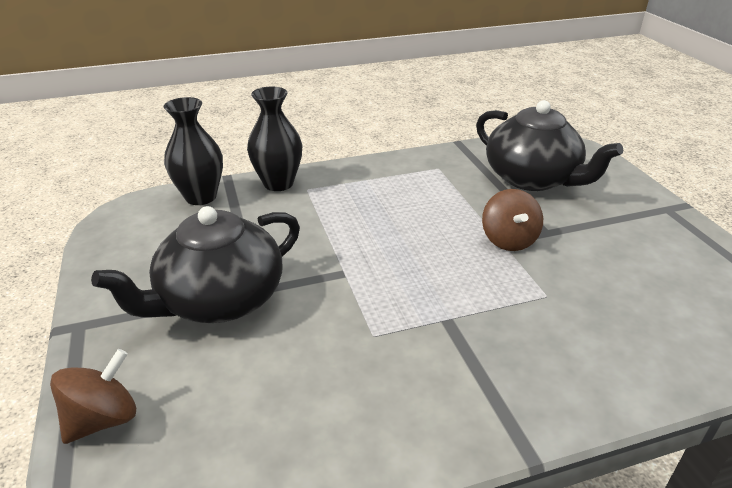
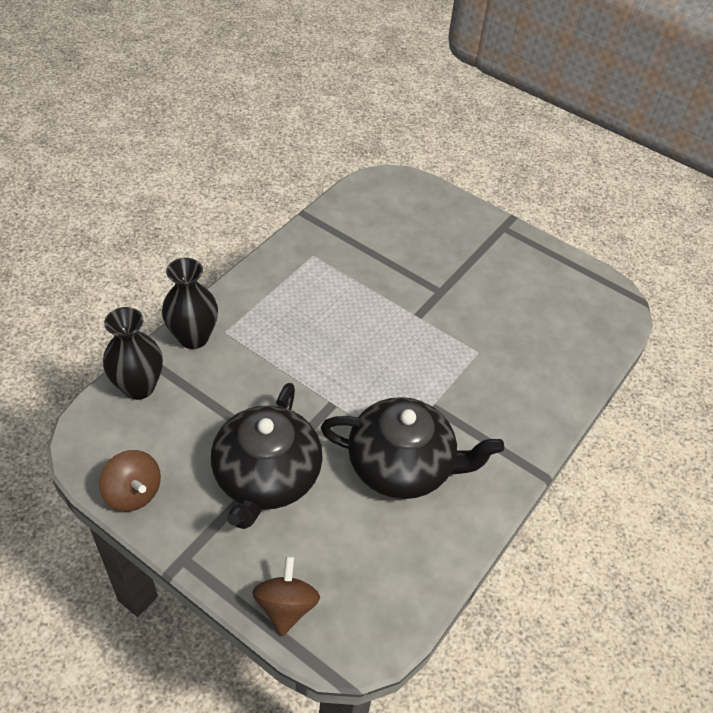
camera: 40 degrees left, 15 degrees up
black teapot [476,100,623,191] -> black teapot moved to [321,397,504,499]
brown spinning top [482,189,543,251] -> brown spinning top moved to [99,450,161,512]

